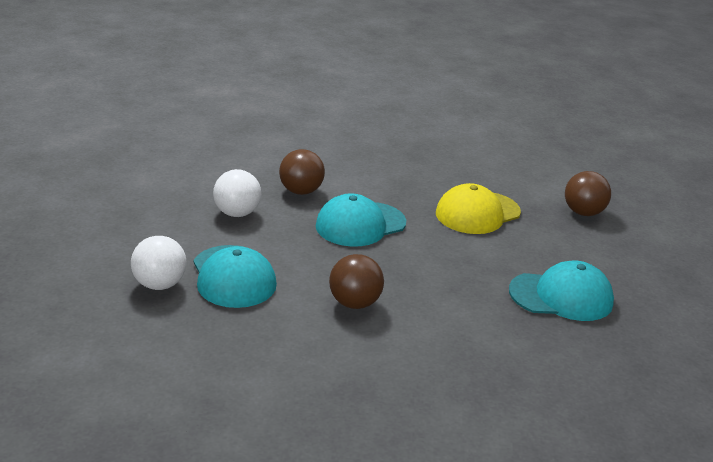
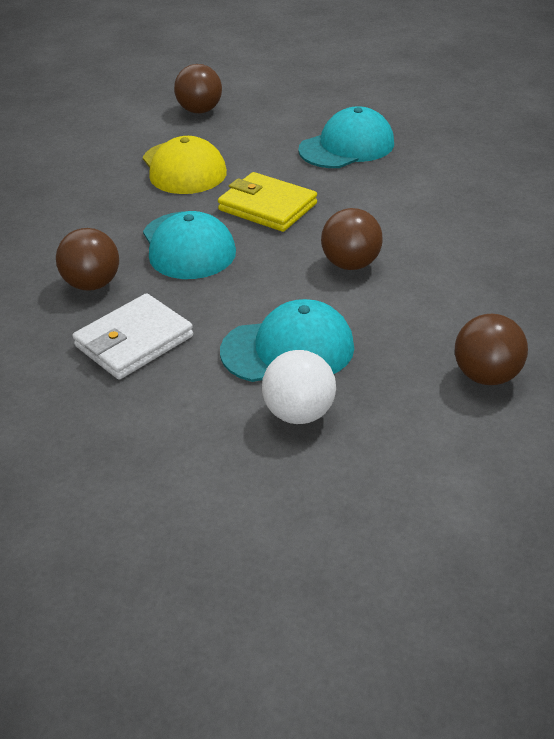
camera: 75 degrees left, 10 degrees up
white ball [213,169,261,217] -> white wallet [73,293,193,379]
turquoise cap [509,261,614,321] -> turquoise cap turned 45 degrees clockwise [298,106,394,168]
none -> yellow wallet [218,172,317,232]
none -> brown ball [455,314,528,385]

